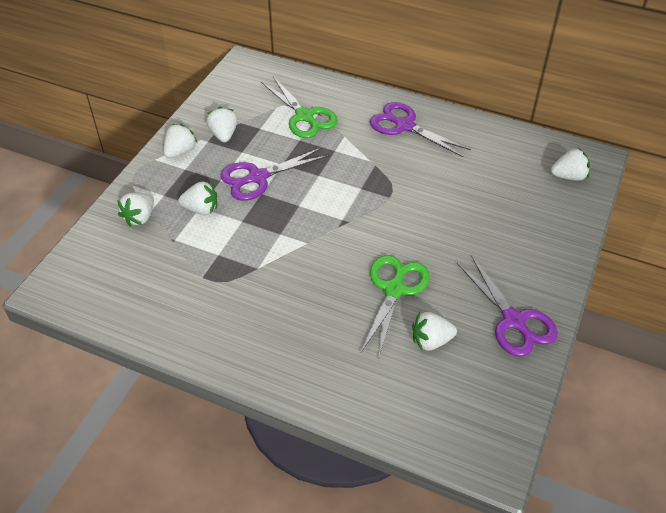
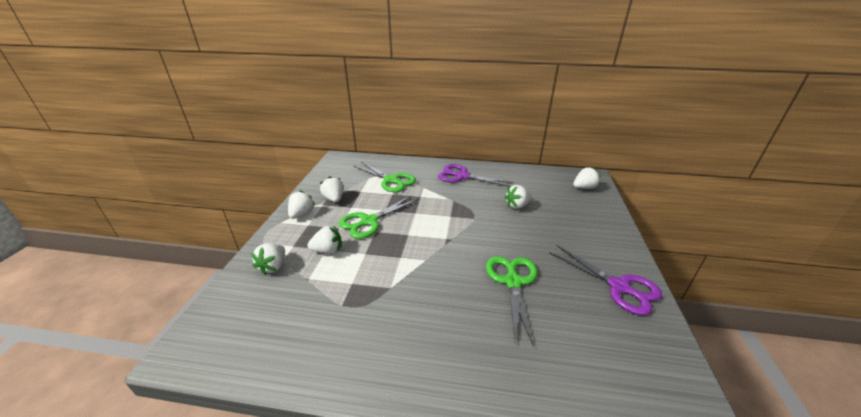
camera: 15 degrees left, 15 degrees down
purple scissors [220,147,329,201] -> green scissors [338,196,419,239]
white strawberry [412,312,457,351] -> white strawberry moved to [504,185,532,209]

